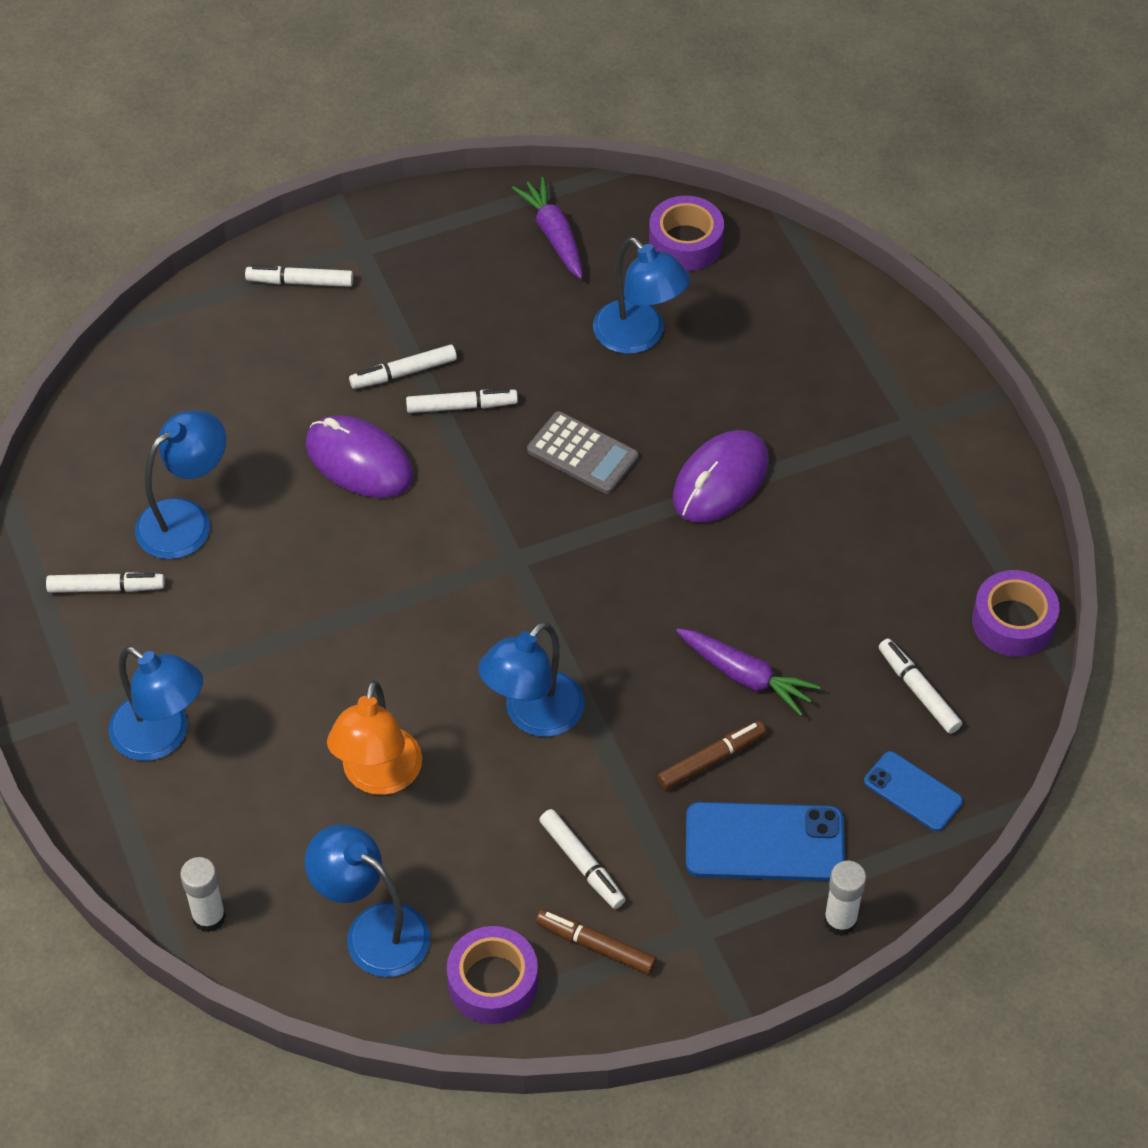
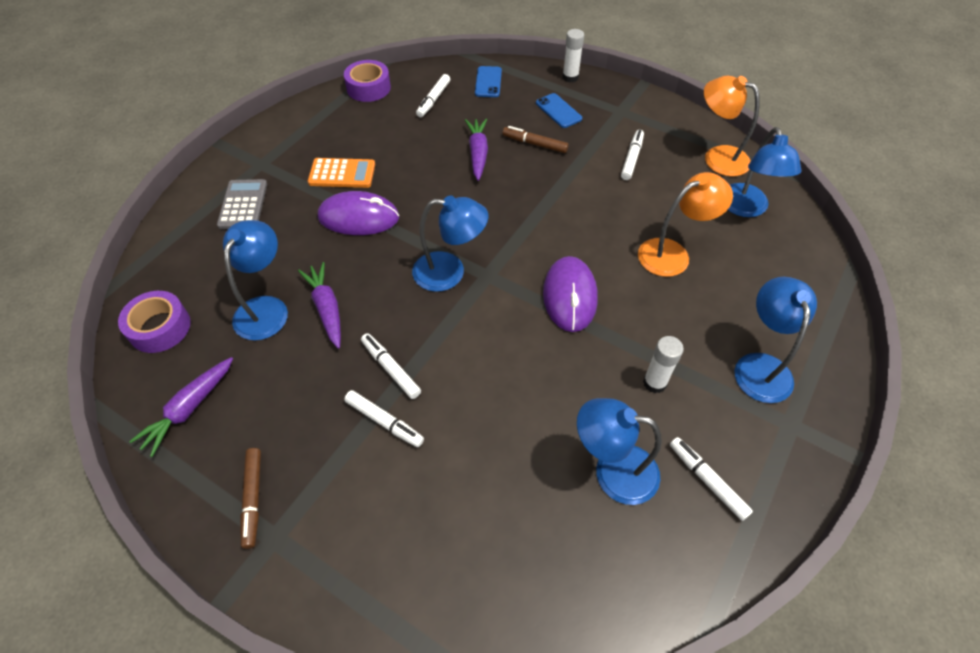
camera: 125 degrees left, 0 degrees up
white glue stick [180,857,226,932] -> white glue stick moved to [643,336,684,393]
white marker [245,265,353,287] -> none
purple mouse [306,415,413,498] -> purple mouse moved to [543,256,598,332]
purple tape [447,926,538,1024] -> orange lamp [704,76,760,177]
blue lamp [478,622,584,737] -> blue lamp moved to [412,195,489,292]
grey calculator [527,411,638,494] -> grey calculator moved to [217,179,267,229]
brown marker [536,909,657,974] -> brown marker moved to [240,448,261,549]
blue phone [686,802,845,881] -> blue phone [536,93,582,128], size x0.60
none -> purple carrot [298,262,341,349]
none -> orange calculator [308,158,375,188]

